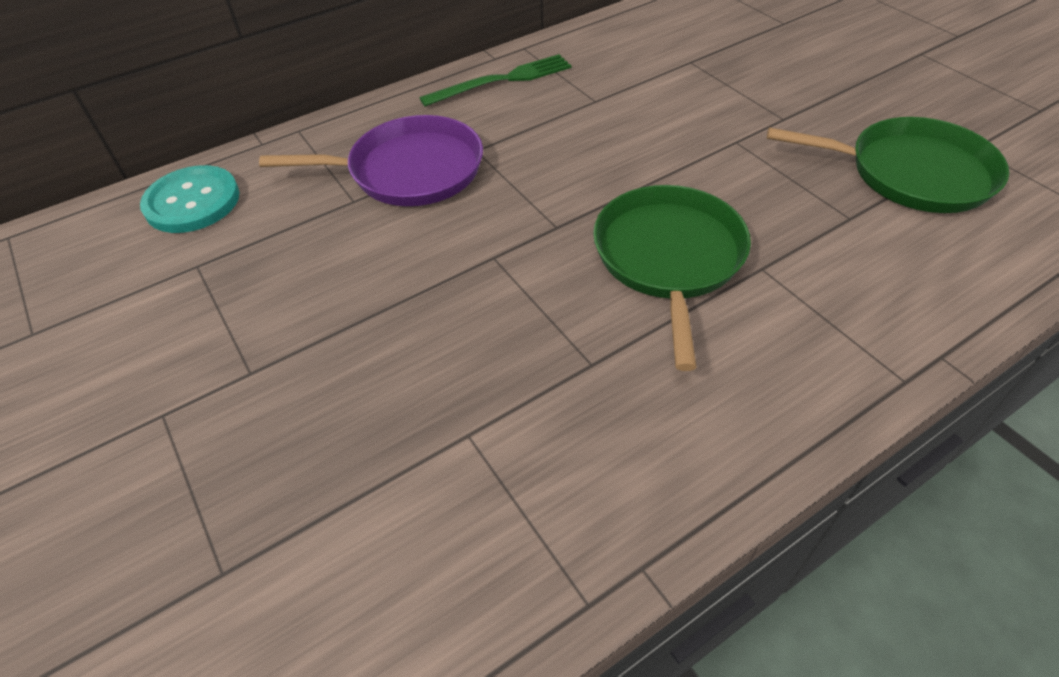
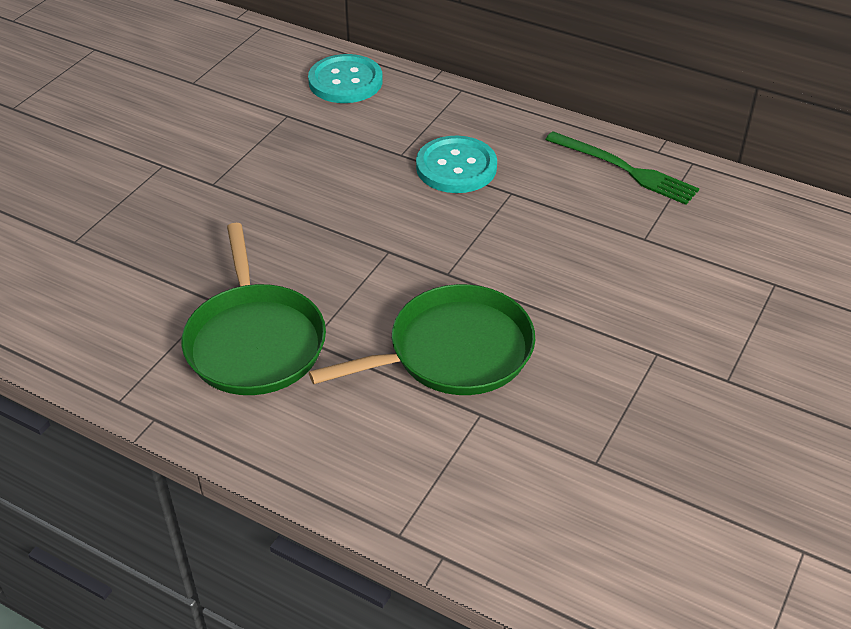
camera: 60 degrees right, 5 degrees down
purple pan [259,115,483,206] -> turquoise button [416,136,497,193]
green pan [767,117,1009,213] -> green pan moved to [181,223,326,395]

